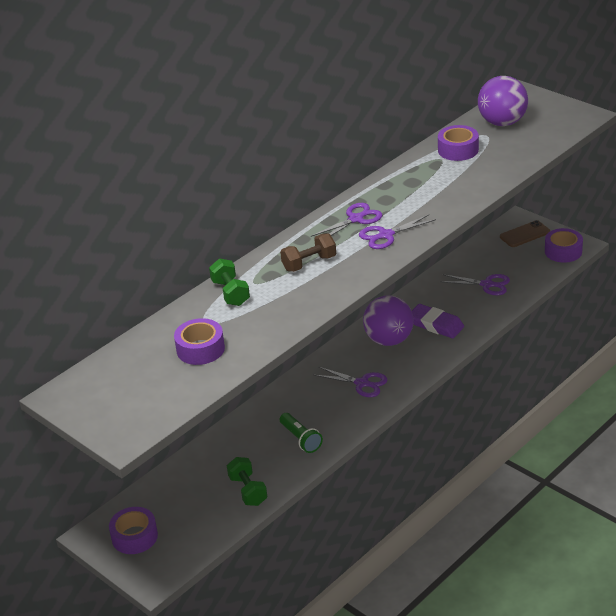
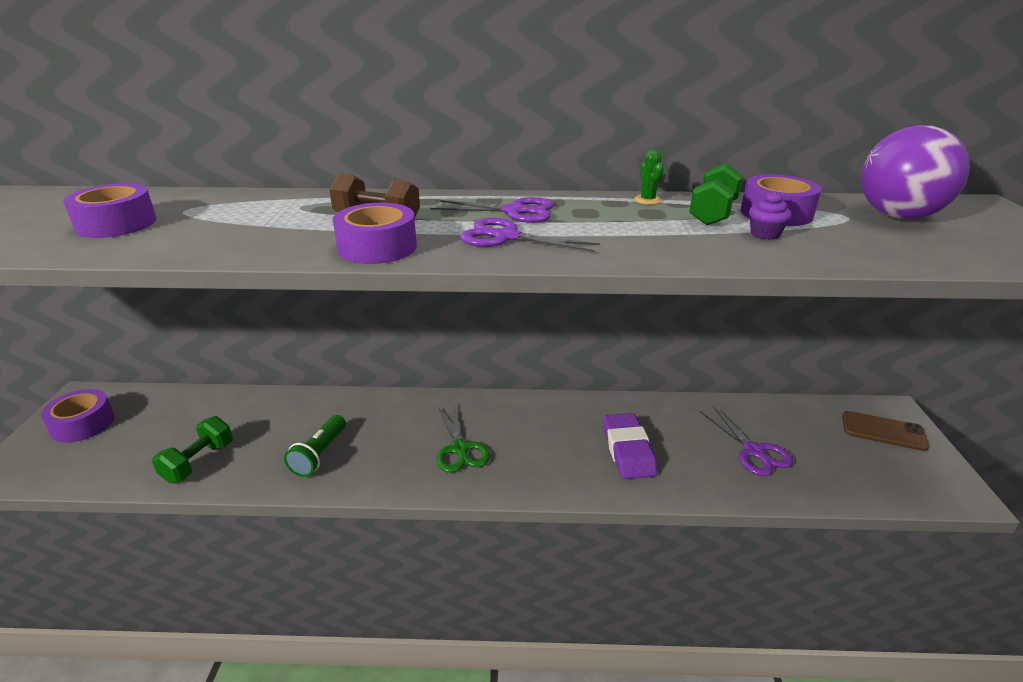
camera: 45 degrees right, 5 degrees down
green dumbbell [209,258,250,306] -> green dumbbell moved to [689,163,743,225]
purple scissors [314,367,387,397] -> green scissors [437,405,490,473]
purple ball [363,295,414,346] -> none
purple tape [545,228,583,263] -> purple tape moved to [333,203,417,264]
none -> green cactus [634,150,664,205]
none -> purple cupcake [749,191,792,240]

